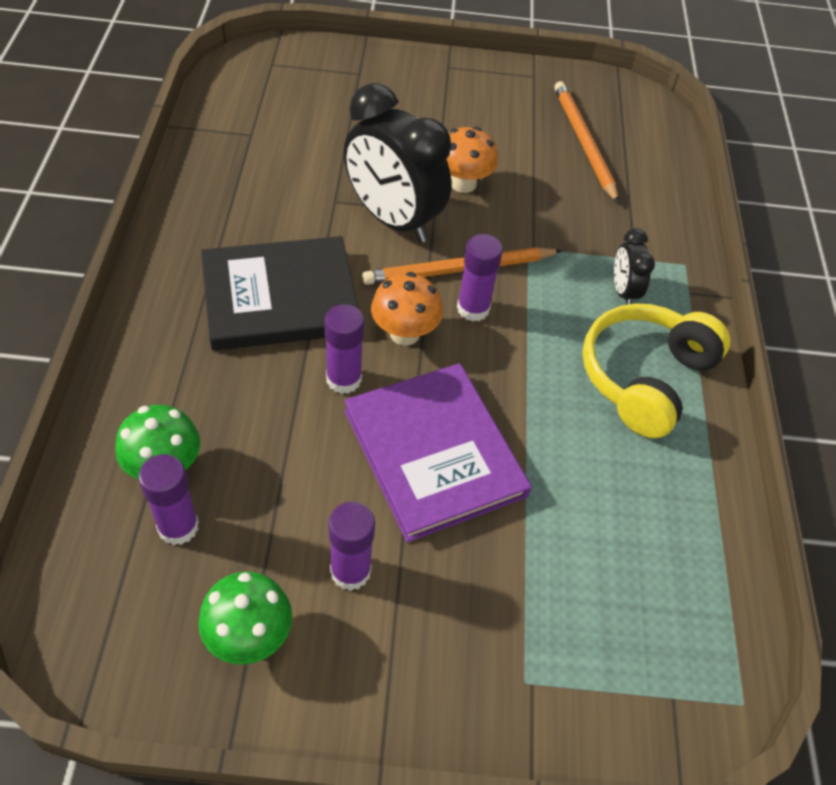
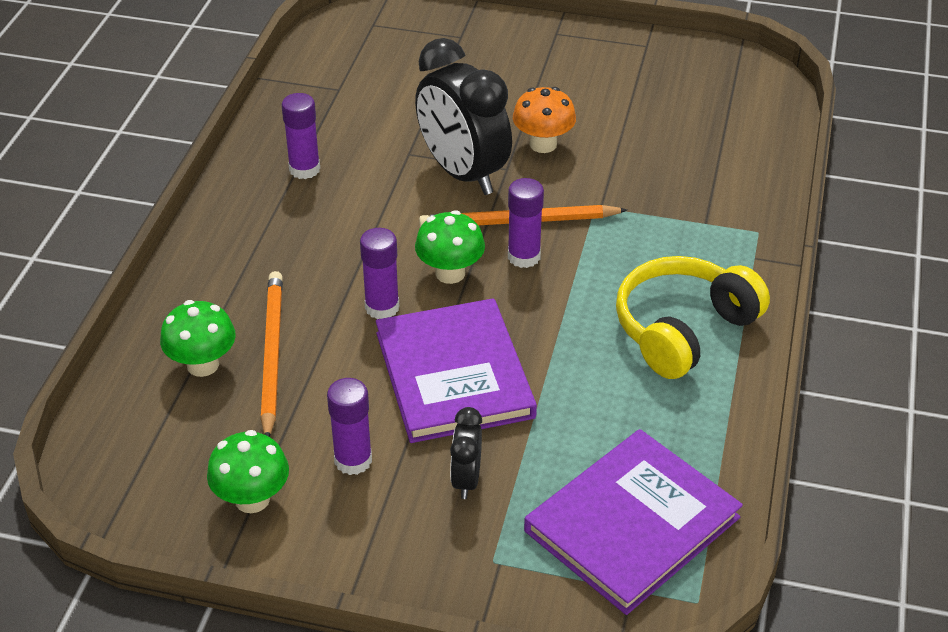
camera: 15 degrees right, 10 degrees down
purple glue stick [138,454,199,545] -> purple glue stick moved to [282,93,320,179]
black book [201,236,358,351] -> none
orange mushroom [371,272,443,346] -> green mushroom [415,210,485,284]
orange pencil [554,81,619,204] -> orange pencil moved to [261,271,283,437]
black clock [614,228,655,305] -> black clock moved to [450,407,482,499]
none -> purple book [524,429,743,615]

